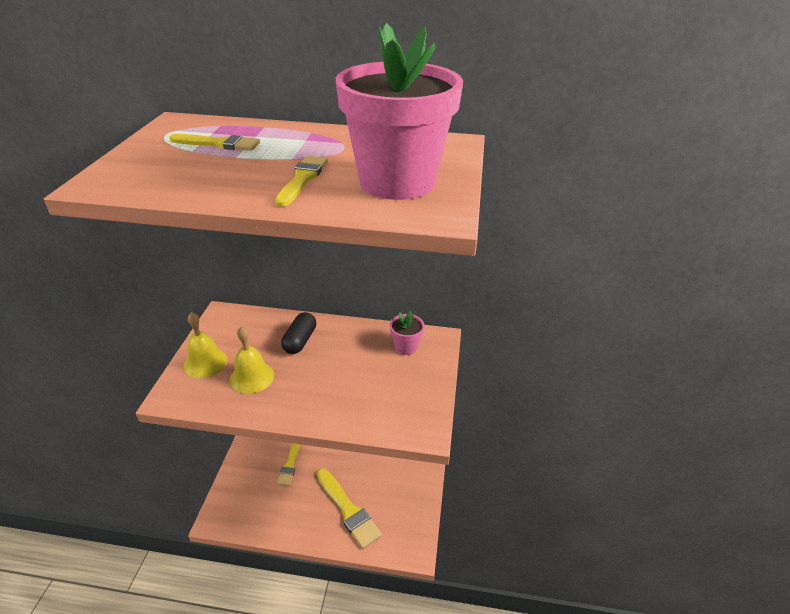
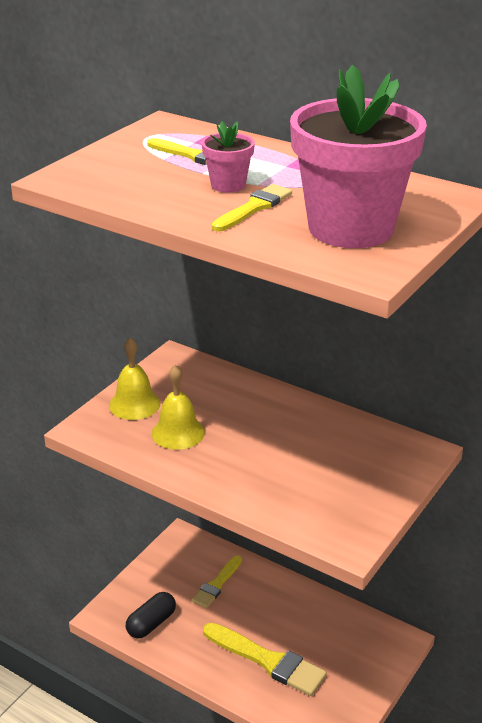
camera: 25 degrees right, 5 degrees down
black capsule [281,312,316,354] -> black capsule moved to [126,592,176,639]
yellow brush [317,468,382,549] -> yellow brush turned 45 degrees counterclockwise [203,623,327,696]
pink flower pot [390,311,425,355] -> pink flower pot moved to [202,122,255,193]

